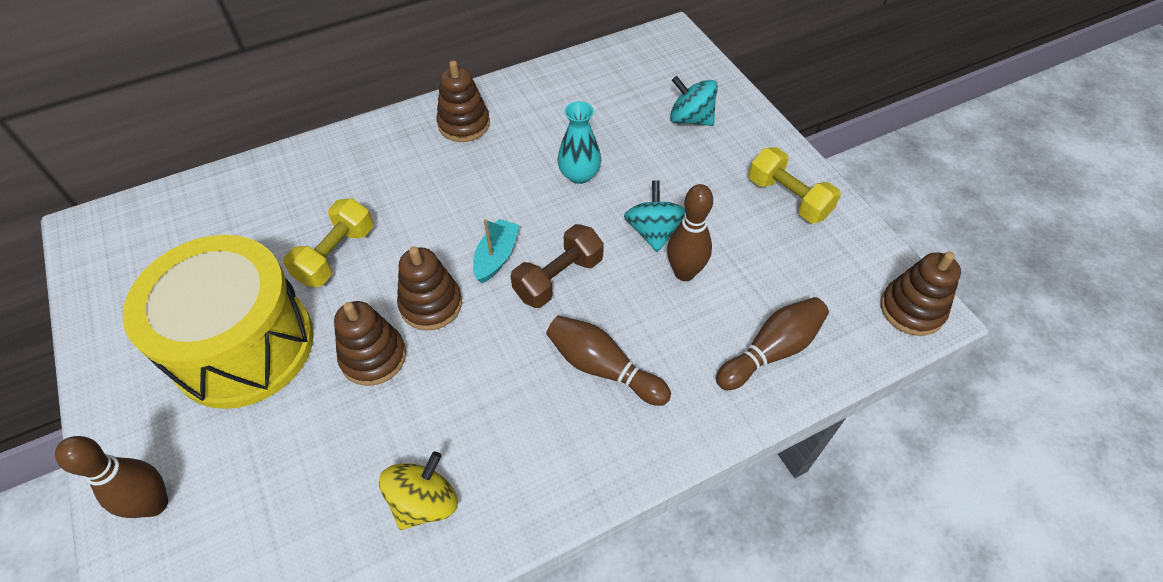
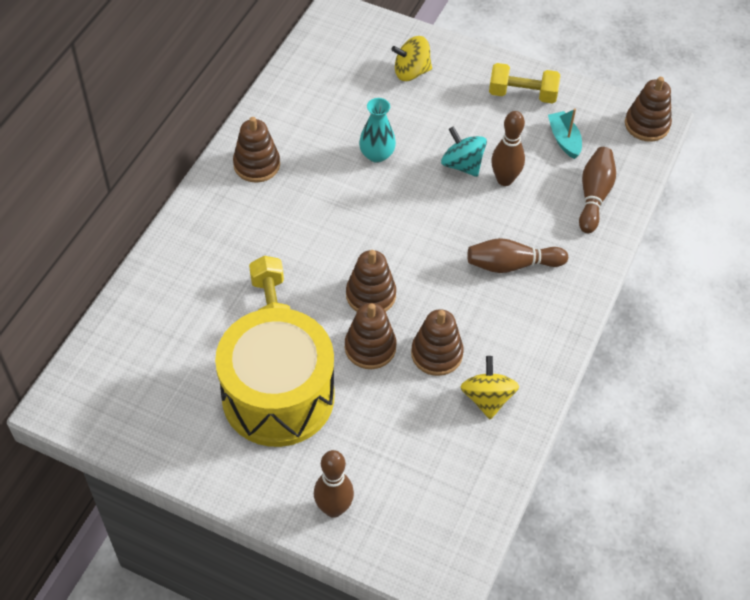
camera: 40 degrees left, 0 degrees up
turquoise boat [473,219,520,283] -> turquoise boat moved to [548,108,582,159]
brown dumbbell [511,224,604,308] -> none
turquoise spinning top [670,76,718,126] -> yellow spinning top [391,36,432,81]
none -> brown stacking toy [411,309,464,376]

